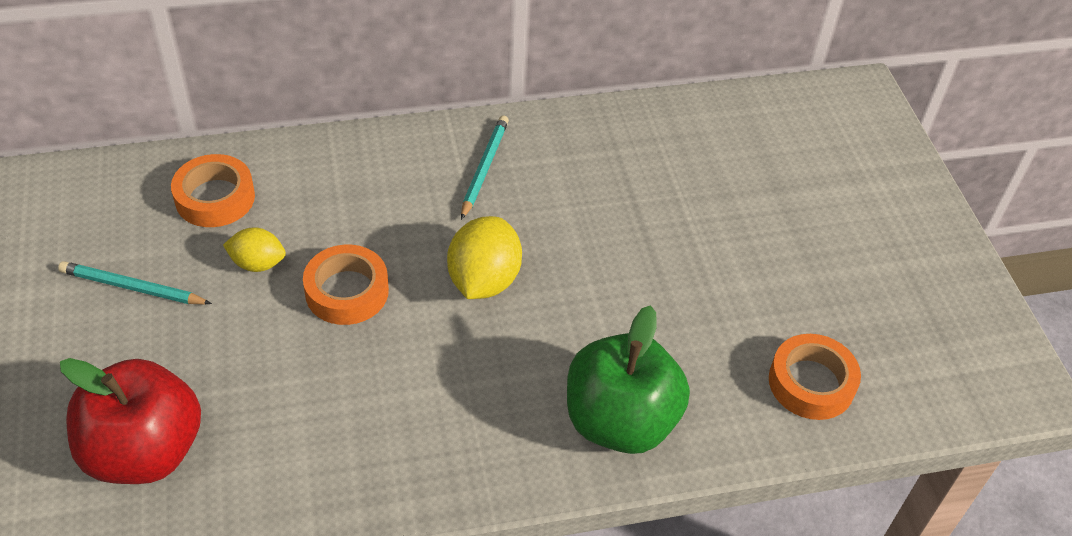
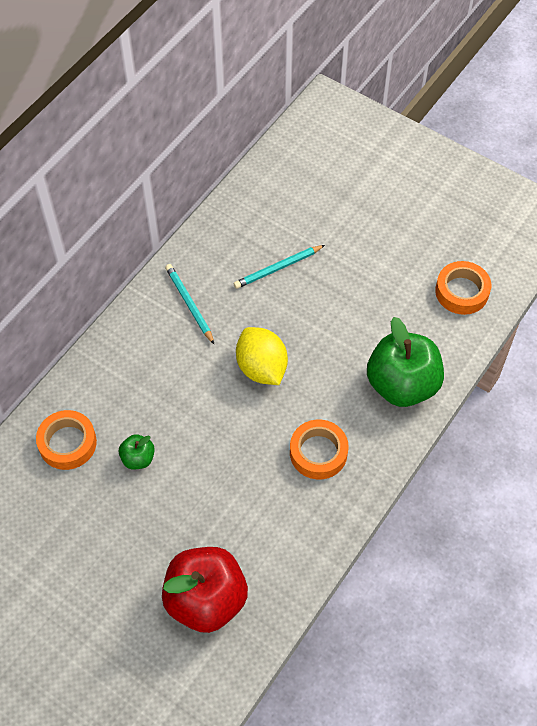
camera: 40 degrees left, 10 degrees up
turquoise pencil [58,261,212,305] -> turquoise pencil moved to [234,245,325,289]
yellow lemon [223,227,286,272] -> green apple [119,434,155,469]
orange tape [303,245,389,325] -> orange tape moved to [290,420,348,479]

